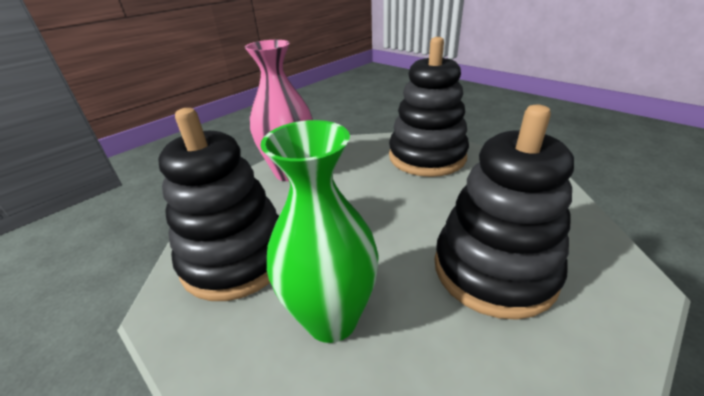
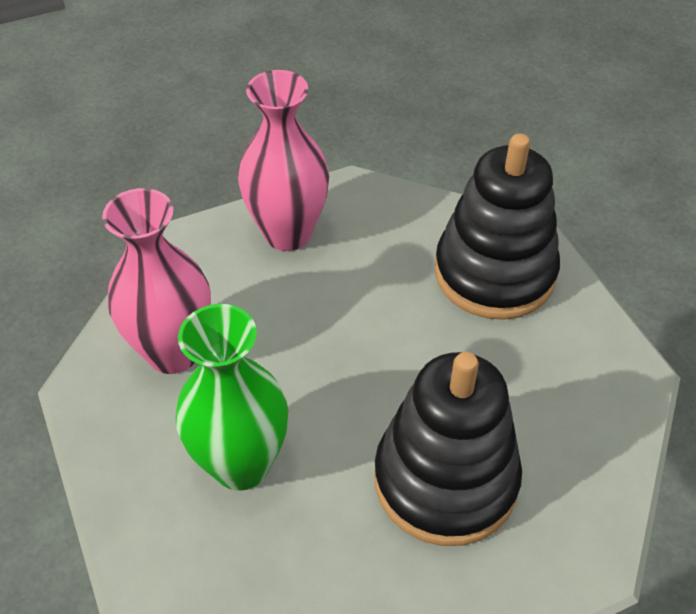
camera: 20 degrees right, 15 degrees up
black stacking toy [158,108,279,301] -> pink vase [102,188,211,374]

